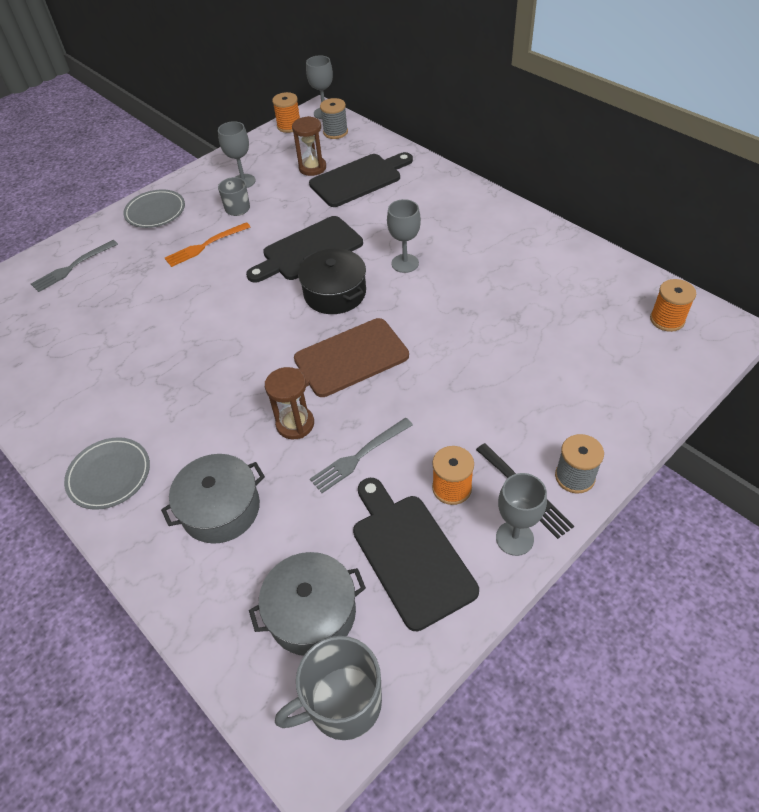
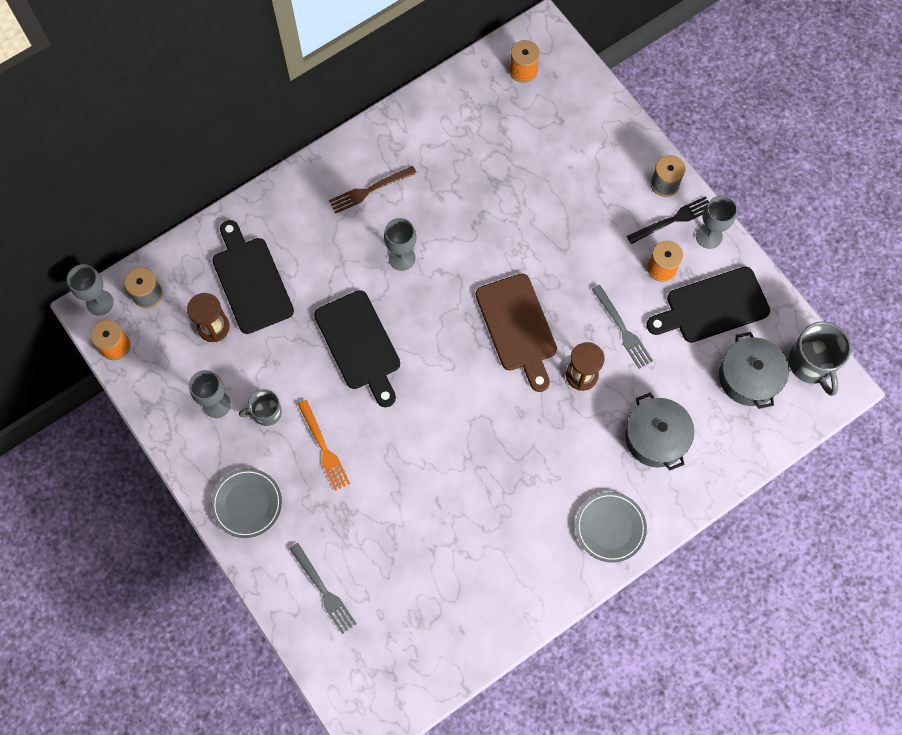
camera: 85 degrees left, 20 degrees up
black pot [298,249,366,314] -> none
none -> brown fork [329,166,417,214]

